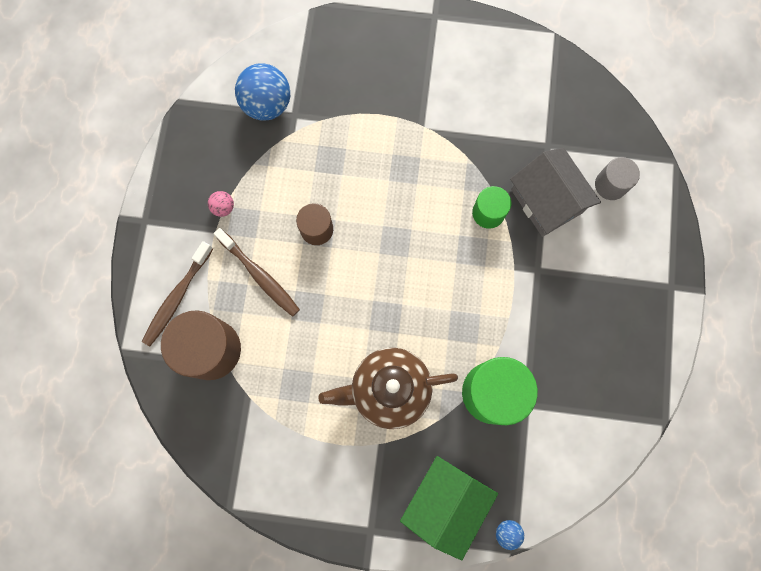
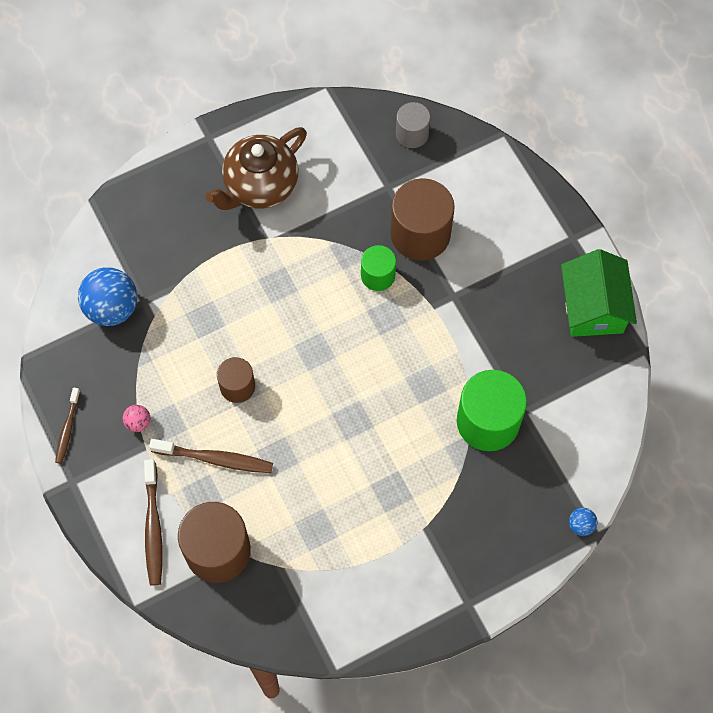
camera: 35 degrees left, 10 degrees down
brown teapot [318,348,458,429] -> brown teapot moved to [206,127,307,210]
green house [400,456,498,560] -> green house moved to [561,249,637,337]
grey house [510,148,601,237] -> brown cylinder [390,178,455,261]
grey cylinder [595,157,640,200] -> grey cylinder moved to [396,102,430,148]
none -> brown toothbrush [55,388,81,464]

